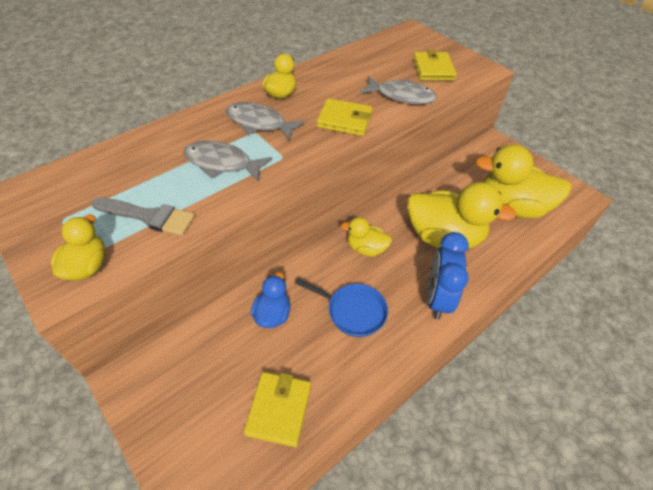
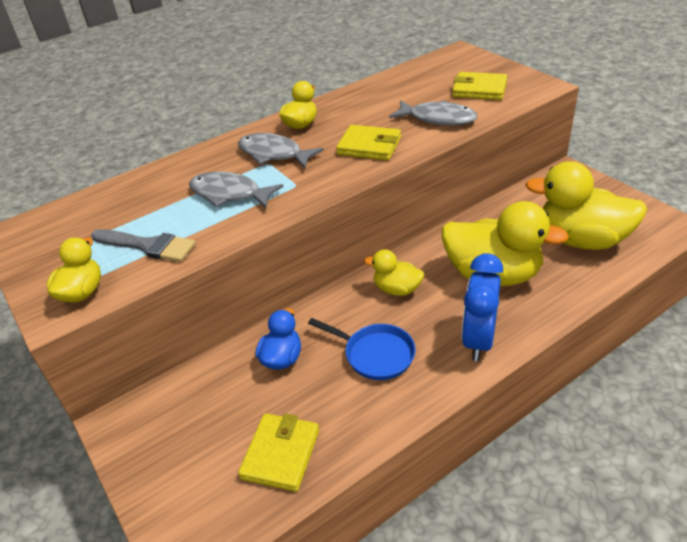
camera: 10 degrees right, 10 degrees down
yellow wallet [413,50,457,81] -> yellow wallet turned 75 degrees counterclockwise [452,72,507,100]

